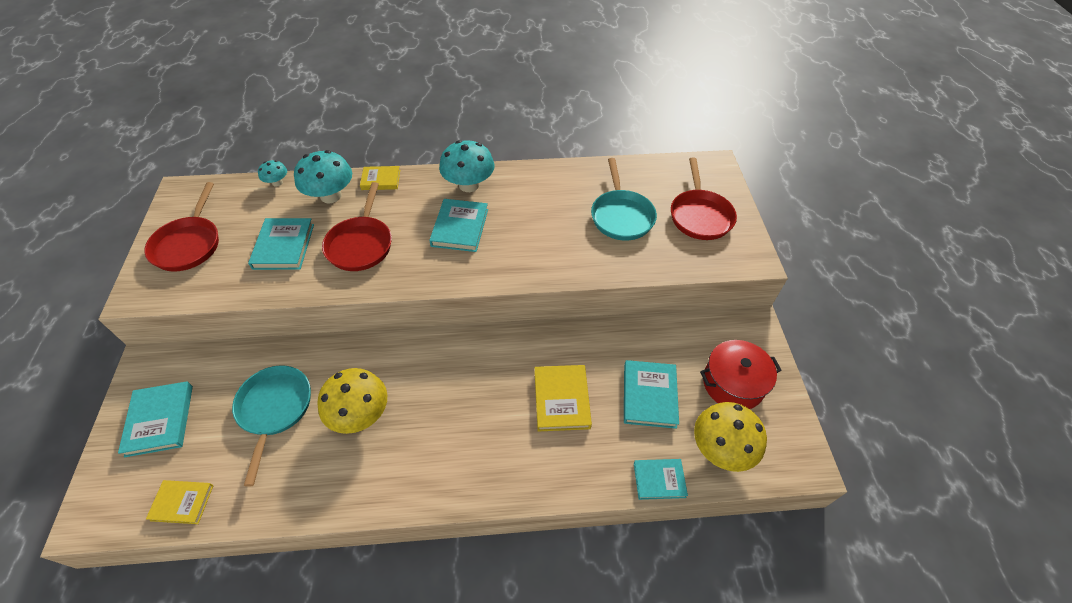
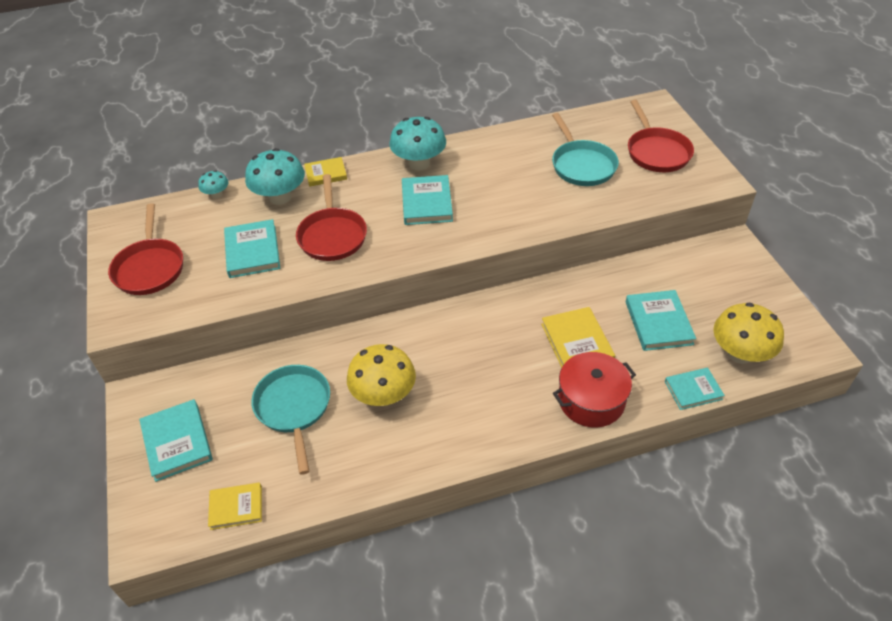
camera: 10 degrees left, 5 degrees down
red pot [700,340,782,409] -> red pot moved to [553,352,636,428]

